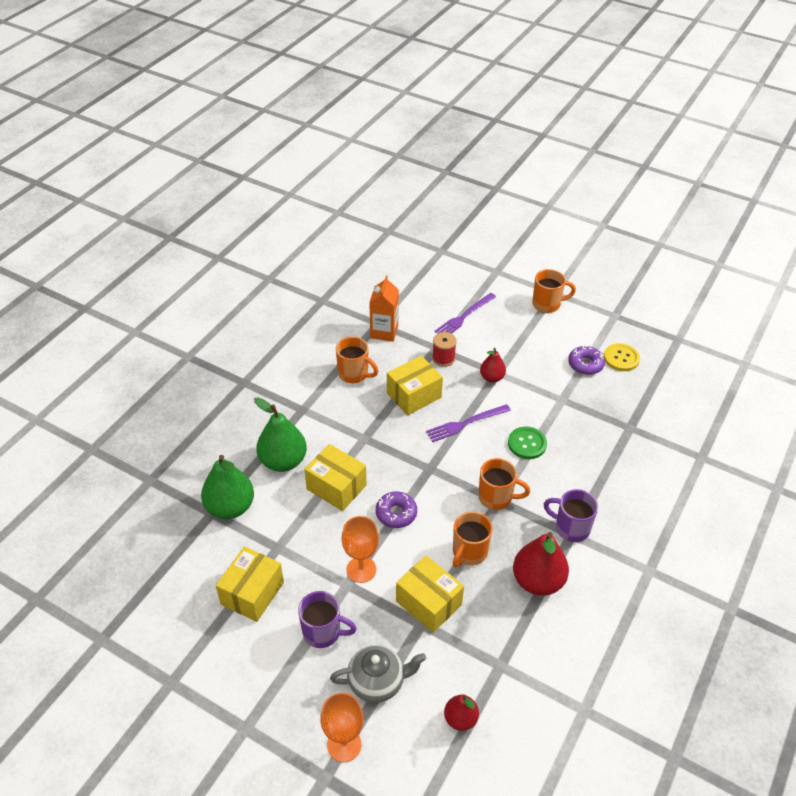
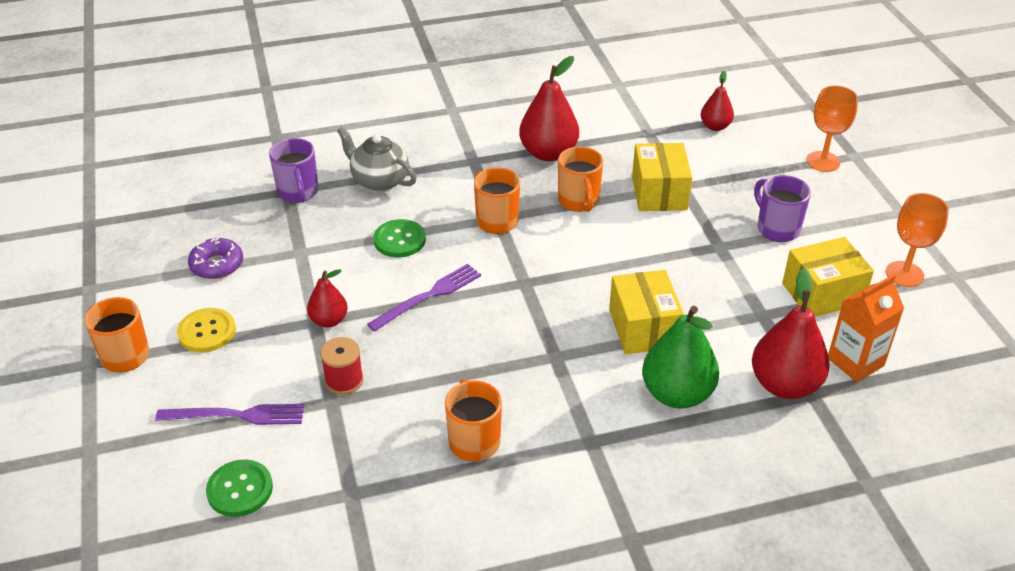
camera: 135 degrees left, 5 degrees down
green pear [201,455,254,519] -> red pear [752,268,830,399]
grey teapot [330,645,426,703] -> grey teapot moved to [337,127,417,191]
orange goblet [342,516,379,583] -> orange goblet moved to [886,193,949,287]
orange carton [369,275,399,342] -> orange carton moved to [828,275,904,382]
purple donut [376,492,417,528] -> none
yellow box [387,355,443,415] -> none
purple fork [426,404,511,442] -> purple fork turned 60 degrees counterclockwise [367,264,481,332]
orange mug [453,511,493,567] -> orange mug turned 90 degrees clockwise [558,147,603,212]
purple mug [544,489,598,542] -> purple mug moved to [269,138,318,203]
yellow button [604,343,640,371] -> yellow button moved to [177,308,236,353]
none -> green button [206,460,273,517]

